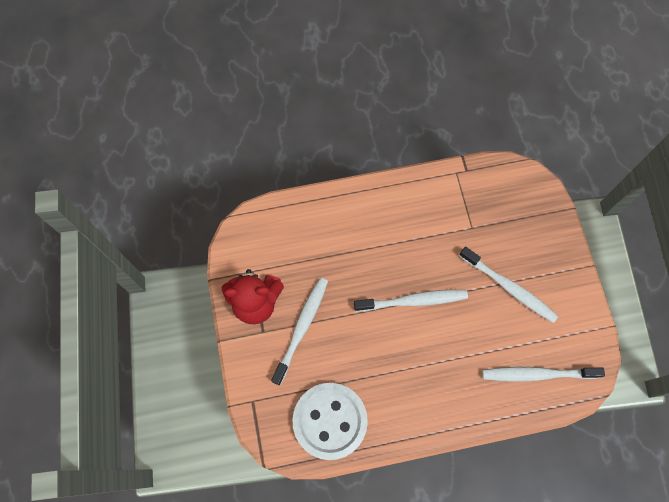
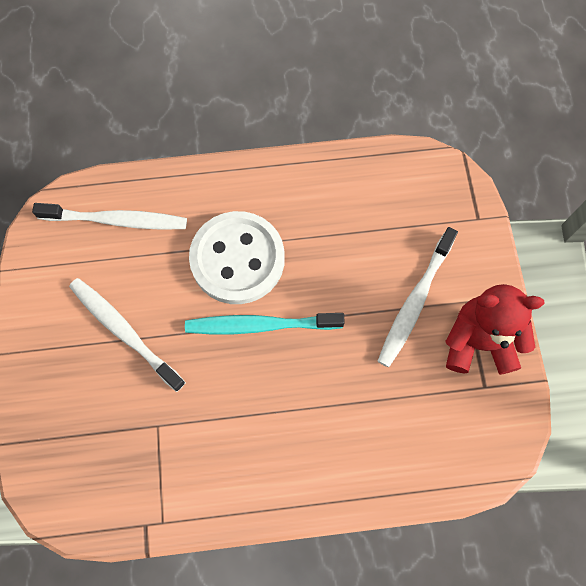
camera: 175 degrees left, 0 degrees up
white button [292,383,368,460] -> white button moved to [189,211,285,304]
white toothbrush [354,290,468,312] -> turquoise toothbrush [185,313,345,334]

